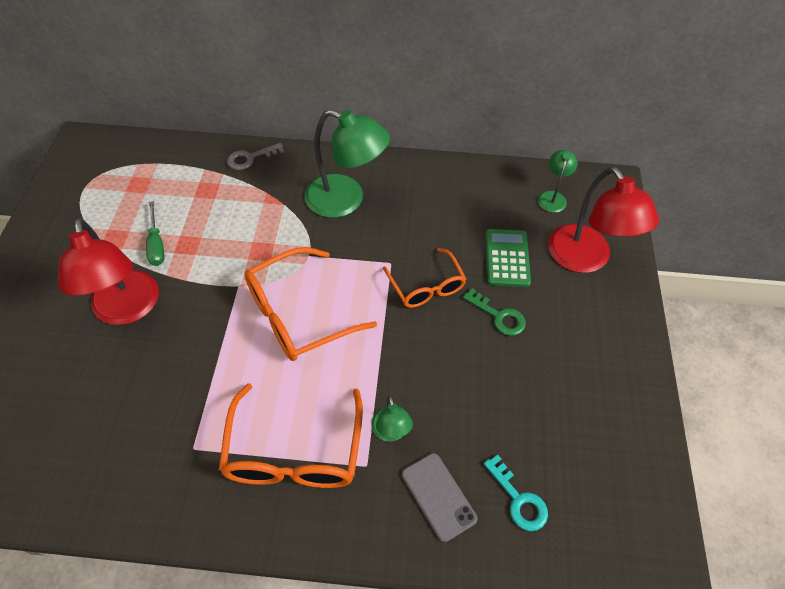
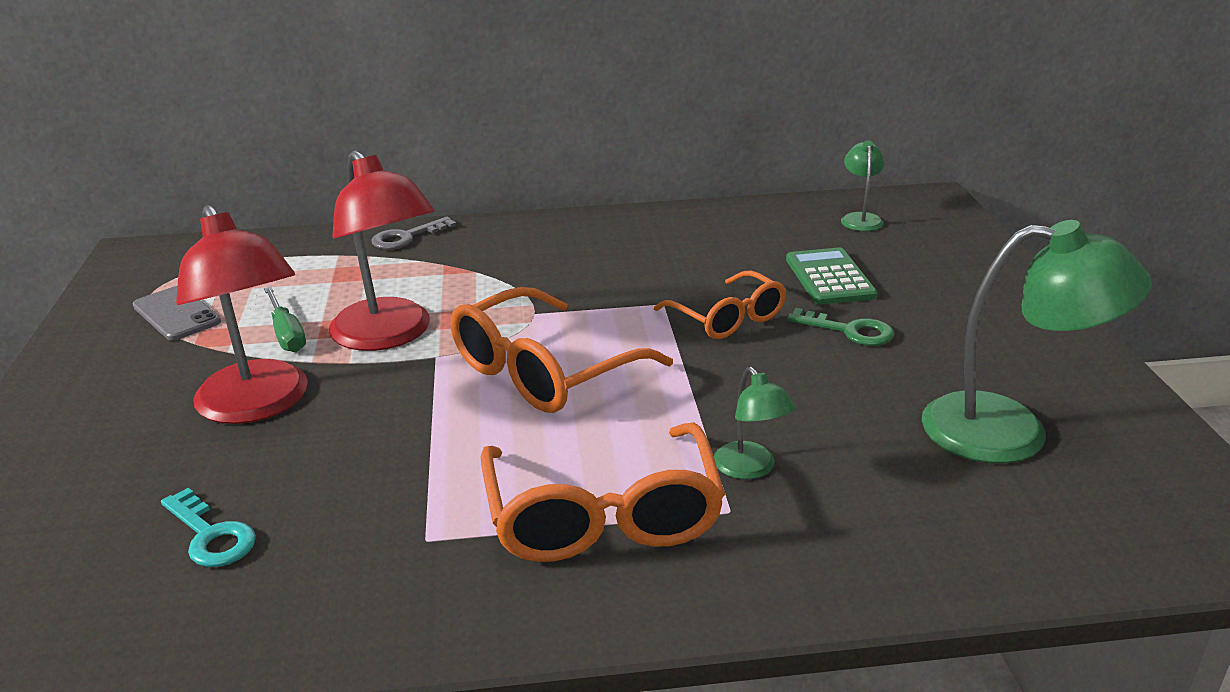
camera: 10 degrees left, 25 degrees down
green lamp [304,109,390,218] -> green lamp moved to [922,220,1152,463]
grey phone [402,453,477,542] -> grey phone moved to [133,286,221,340]
turquoise key [484,455,548,531] -> turquoise key moved to [161,488,256,567]
red lamp [548,167,659,273] -> red lamp moved to [329,150,435,351]

